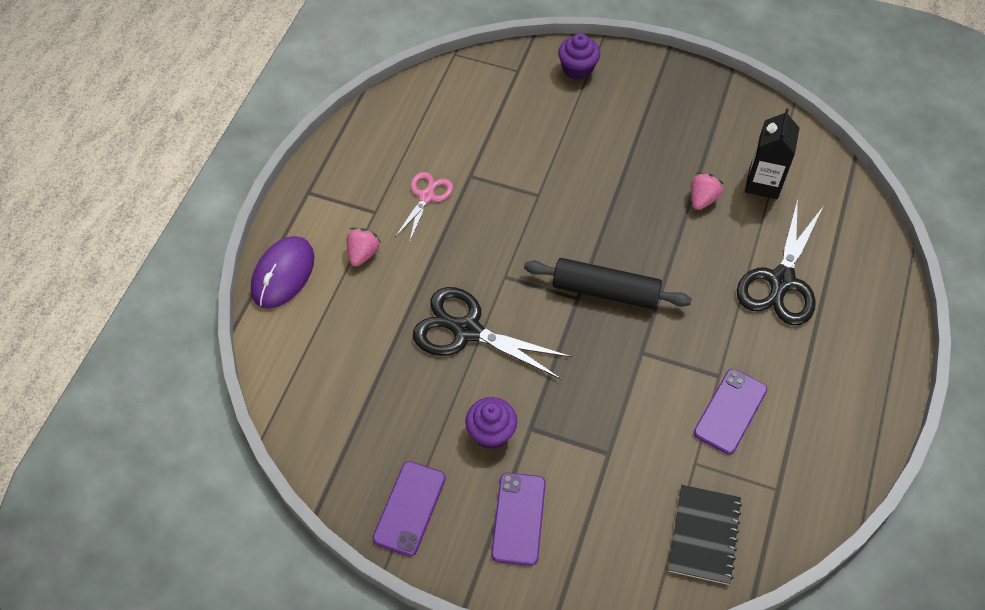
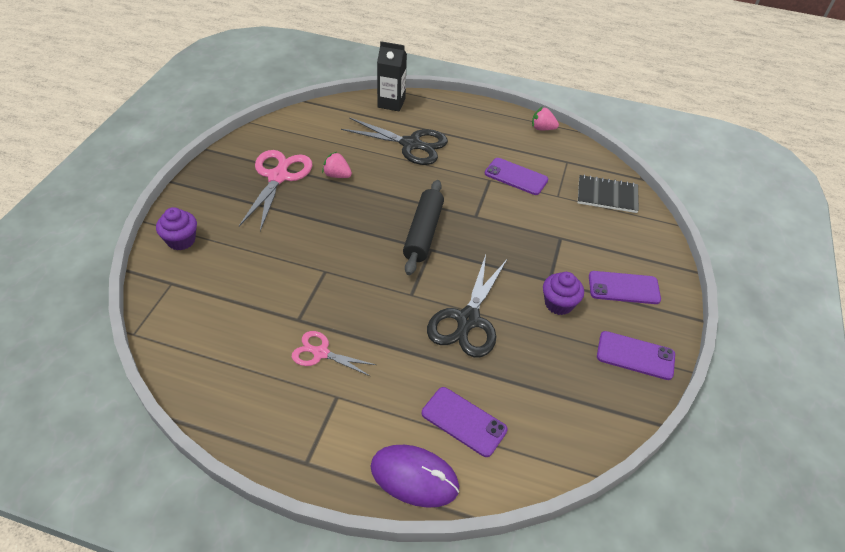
camera: 95 degrees left, 10 degrees down
pink strawberry [347,227,381,267] -> pink strawberry moved to [532,107,559,130]
black carton [745,108,799,199] -> black carton moved to [377,41,407,111]
none -> pink scissors [239,150,312,231]
none -> purple phone [422,387,508,457]

